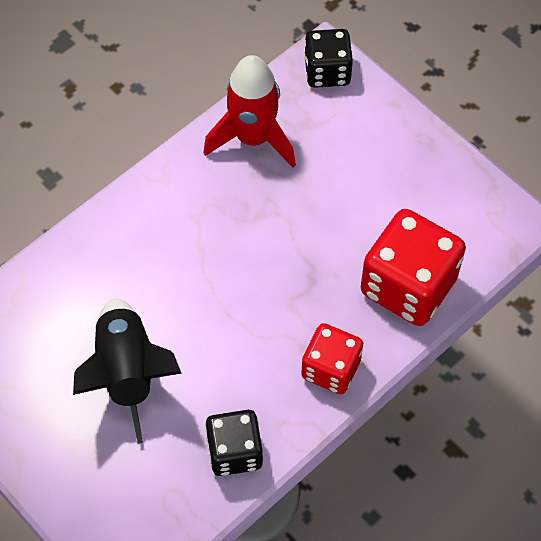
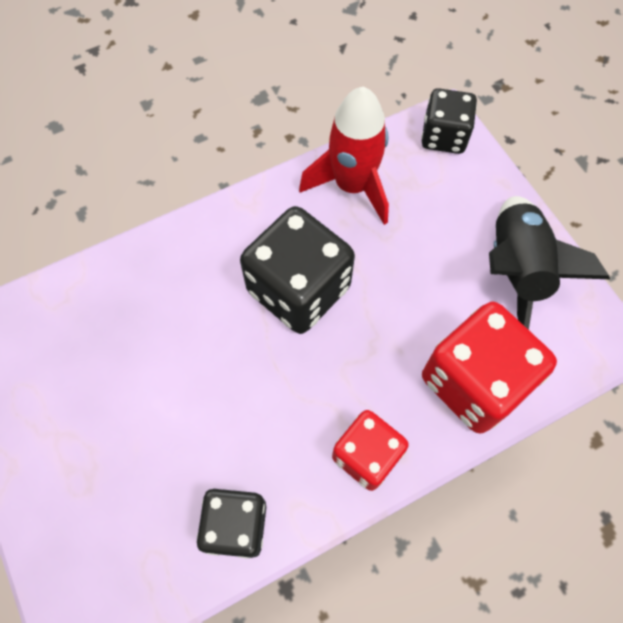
camera: 15 degrees right, 5 degrees up
black rocket [73,298,182,444] -> black rocket moved to [489,196,610,330]
none -> black dice [240,206,355,334]

